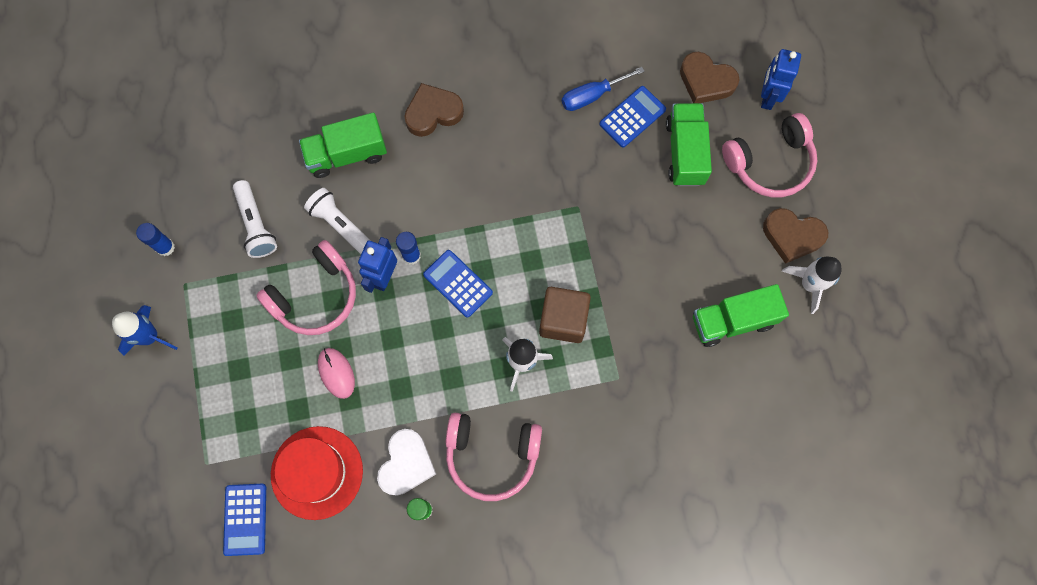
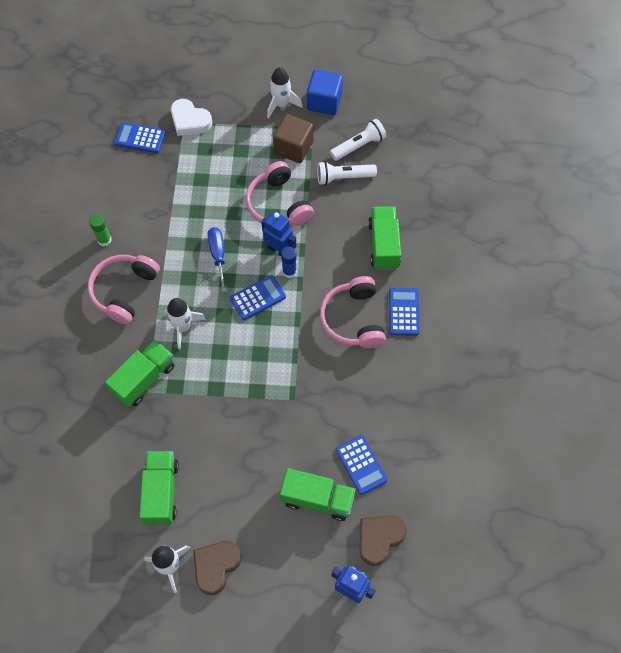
camera: 105 degrees right, 10 degrees down
blue rocket [112,305,177,356] -> white rocket [267,67,303,119]
blue glue stick [136,223,175,256] -> none
red hat [271,426,363,520] -> none
white flashlight [304,188,371,254] -> white flashlight moved to [330,119,387,161]
pink mouse [318,348,355,399] -> none
white heart [377,429,436,496] -> white heart moved to [171,99,212,136]
brown heart [404,83,464,137] -> blue calculator [389,288,420,336]
brown cube [539,287,591,343] -> brown cube moved to [273,114,313,163]
blue screwdriver [562,67,645,111] -> blue screwdriver moved to [208,227,227,292]
pink headphones [722,113,818,198] -> pink headphones moved to [320,276,386,348]
none -> green truck [105,340,175,407]
none -> blue cube [307,69,343,115]

